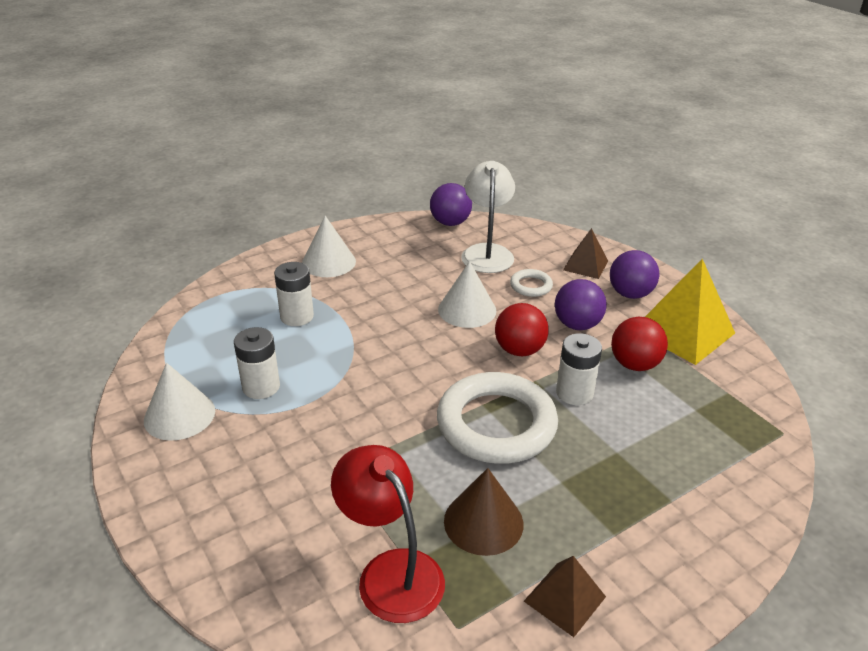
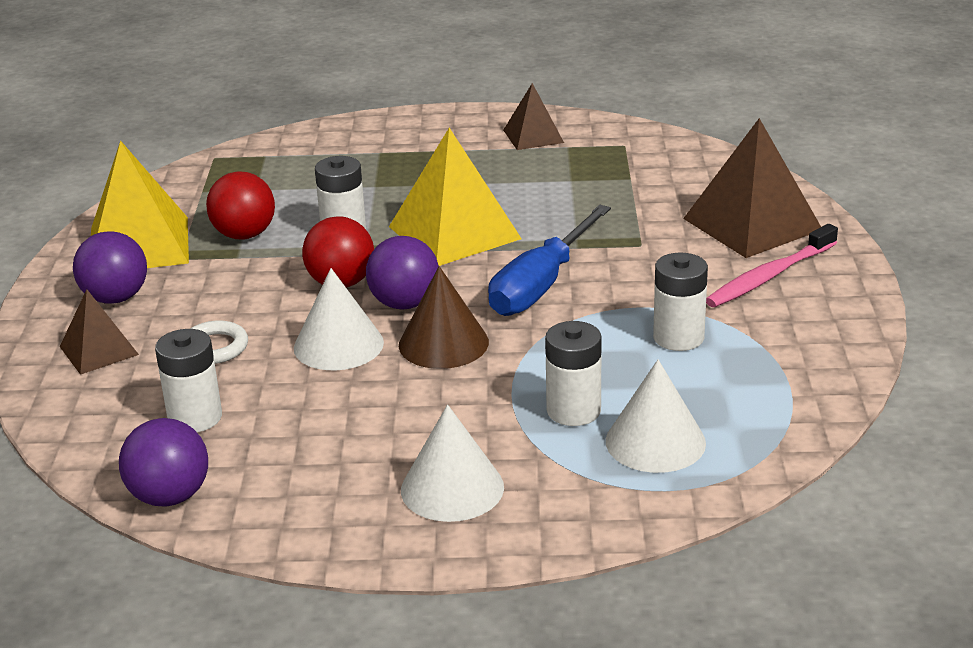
camera: 145 degrees left, 5 degrees down
white cone [144,363,215,441] -> white cone moved to [606,359,706,473]
red lamp [331,445,445,623] -> none
white ring [437,372,558,464] -> yellow pyramid [389,128,522,266]
brown cone [444,468,523,556] -> brown cone moved to [399,266,489,369]
white lamp [461,161,515,273] -> white battery [155,329,222,432]
purple ball [555,279,607,330] -> purple ball moved to [366,236,439,309]
none -> blue screwdriver [488,205,611,316]
none -> brown pyramid [683,118,821,258]
none -> pink toothbrush [706,224,838,307]

